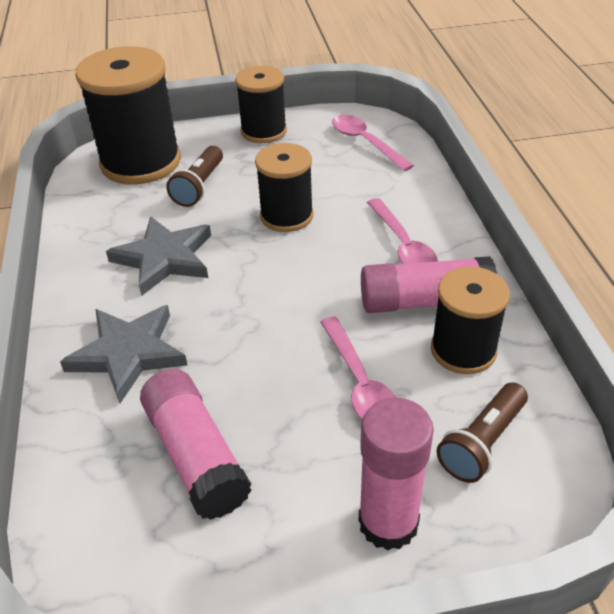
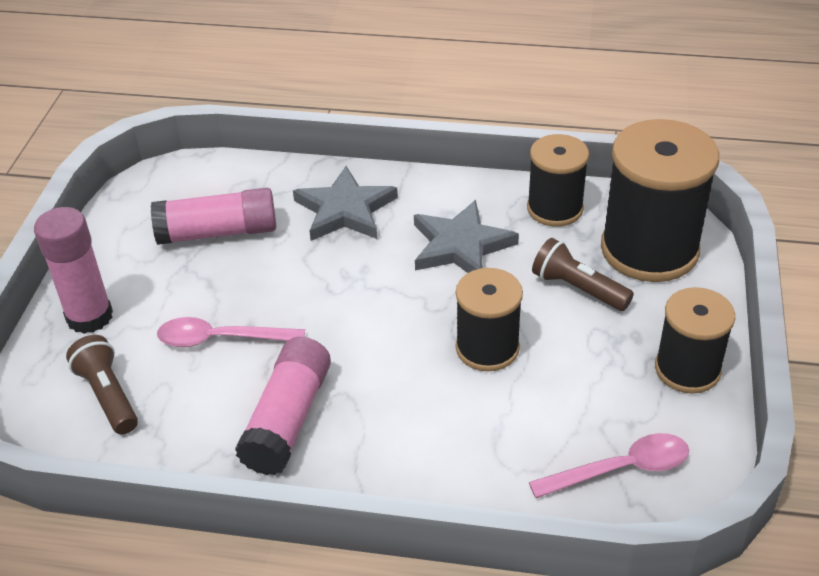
camera: 110 degrees right, 0 degrees up
pink spoon [367,198,438,264] -> none
black spool [431,266,510,374] -> black spool moved to [527,134,589,227]

